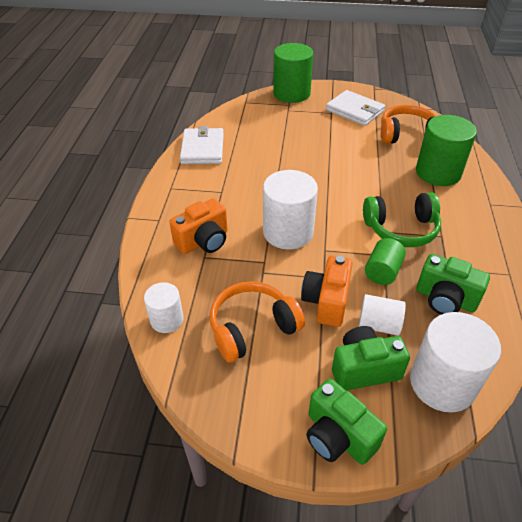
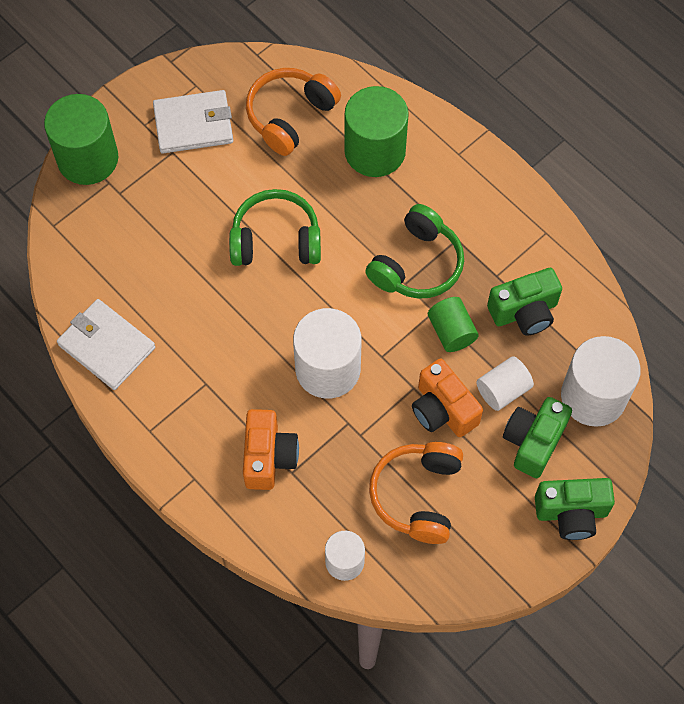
camera: 50 degrees left, 20 degrees up
none -> green headphones [229,189,321,266]

